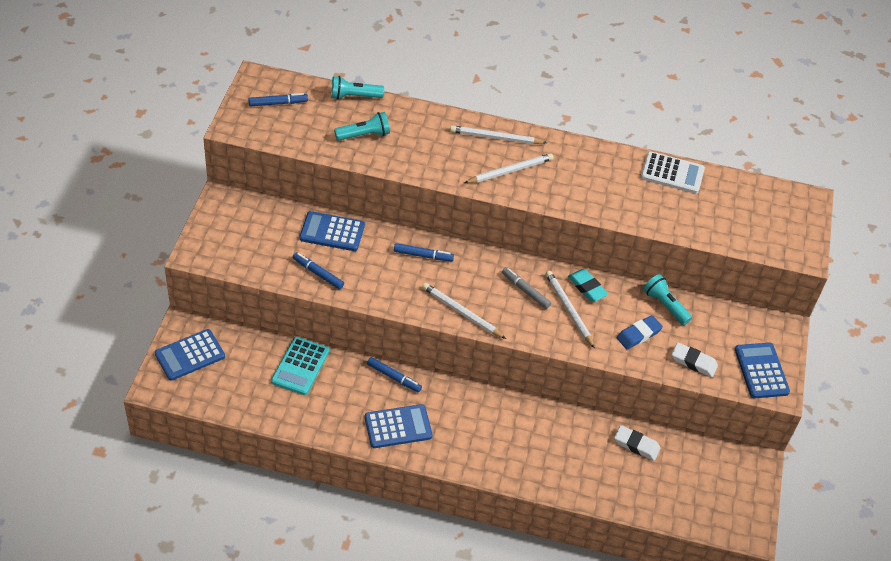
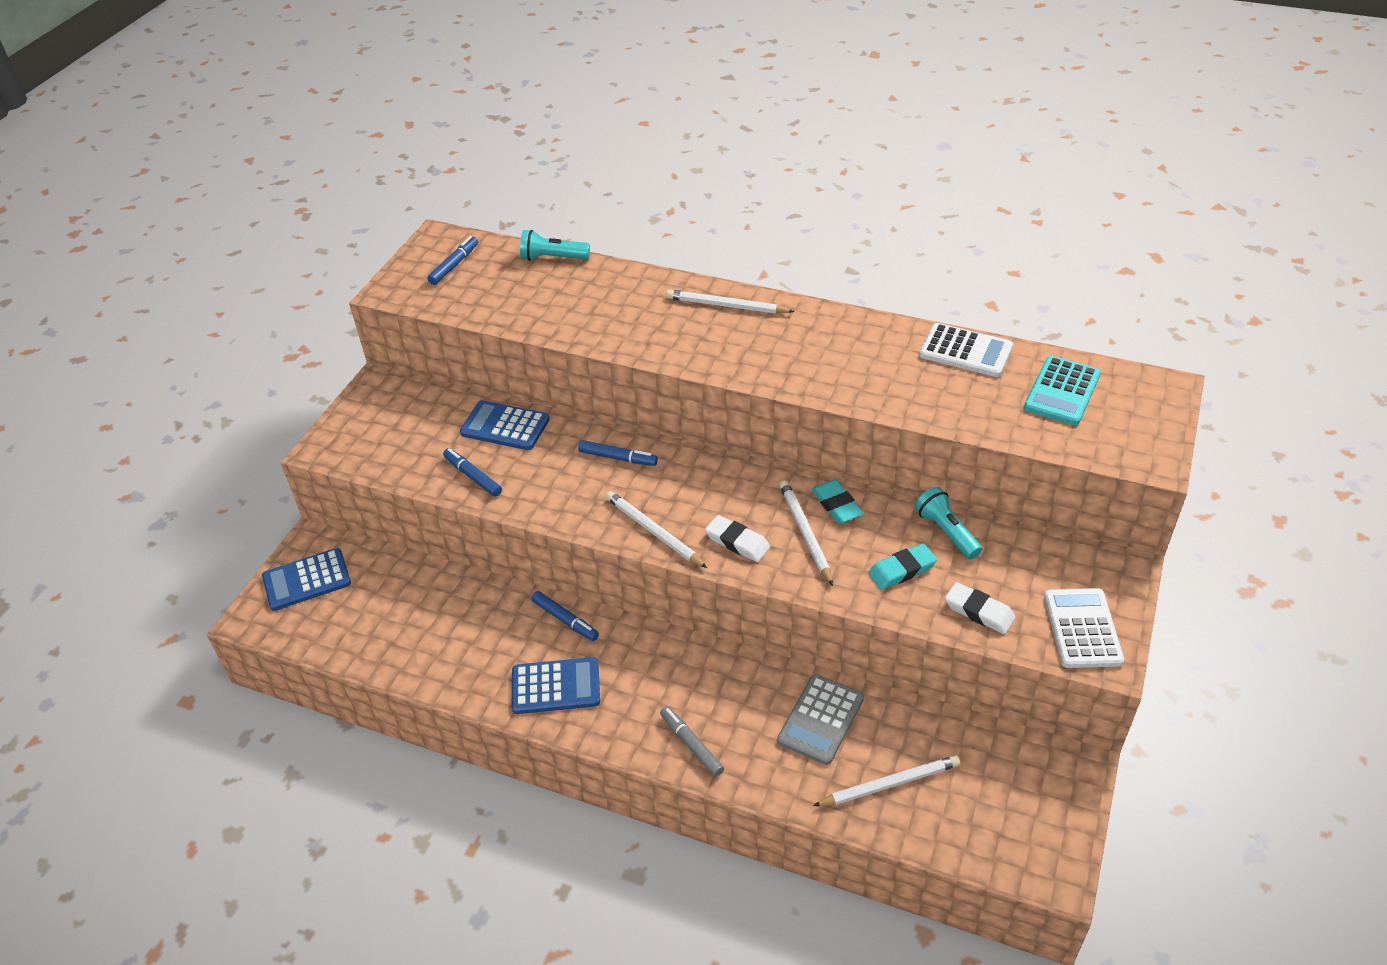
camera: 15 degrees right, 5 degrees down
blue marker [248,93,308,106] -> blue marker turned 60 degrees counterclockwise [427,236,478,285]
turquoise calculator [271,337,329,395] -> turquoise calculator moved to [1024,356,1101,425]
turquoise flashlight [334,112,390,141] -> none
white pencil [464,153,553,183] -> white pencil moved to [813,755,960,806]
grey marker [502,267,551,309] -> grey marker moved to [660,706,724,777]
white eraser [614,425,661,461] -> white eraser moved to [705,515,770,562]
blue eraser [617,315,663,349] -> turquoise eraser [868,543,937,590]
blue calculator [735,343,790,398] -> white calculator [1044,588,1124,668]
none -> grey calculator [777,674,864,765]

